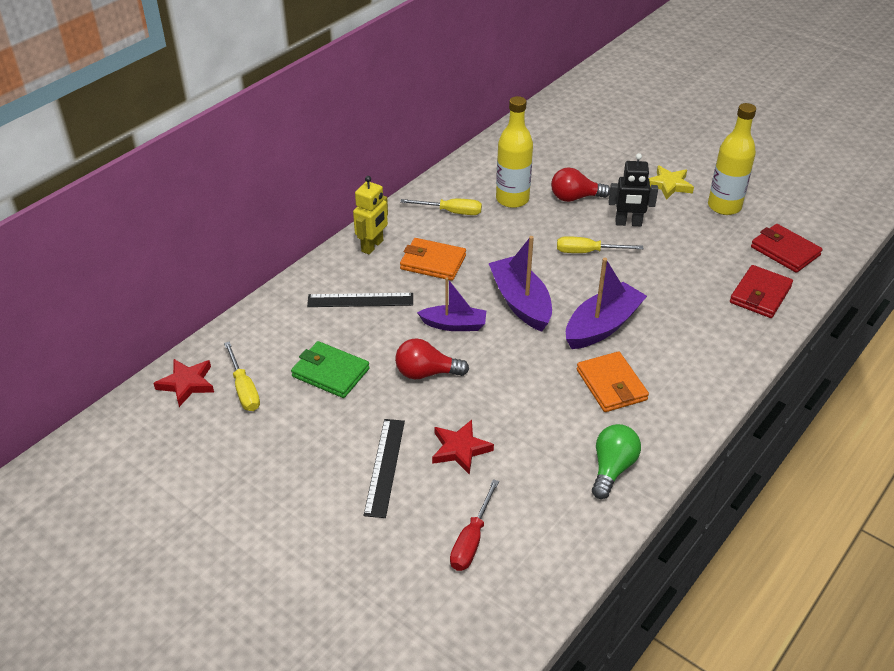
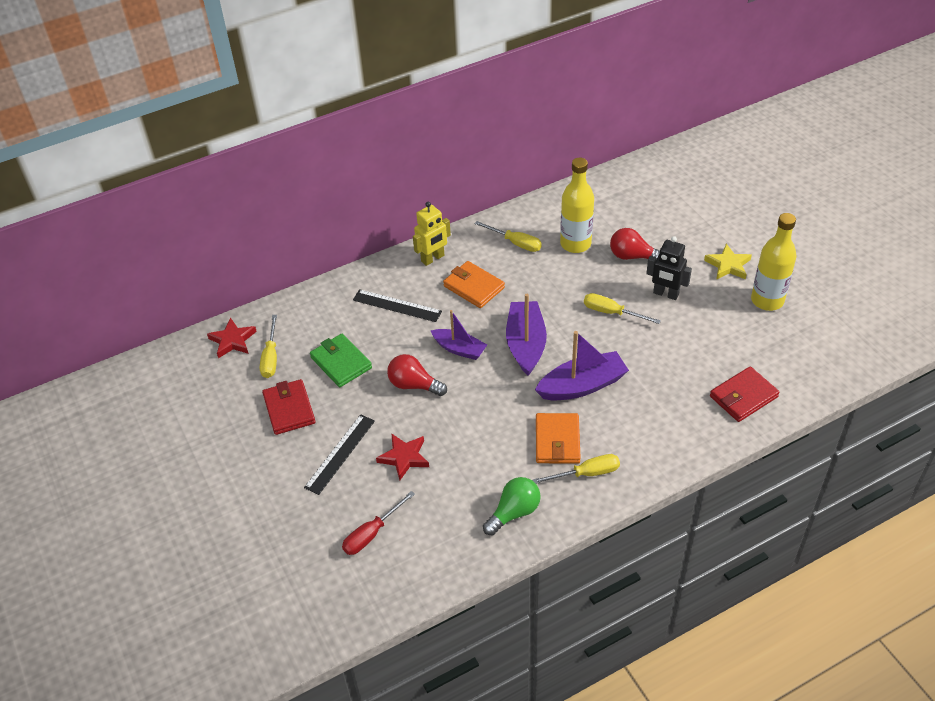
camera: 25 degrees right, 5 degrees up
red wallet [751,224,822,273] -> red wallet moved to [262,379,316,435]
none -> yellow screwdriver [532,454,620,484]

